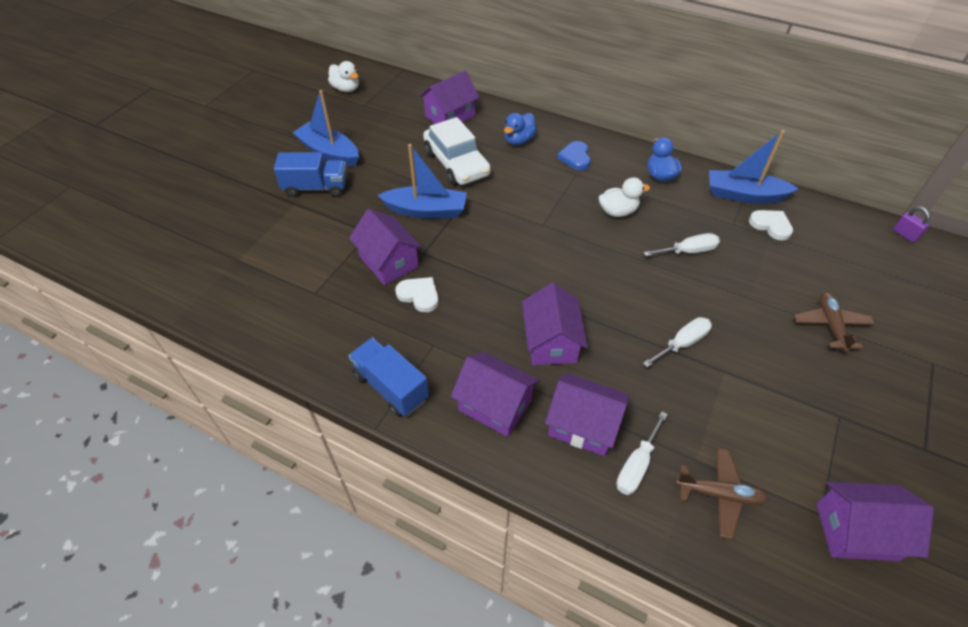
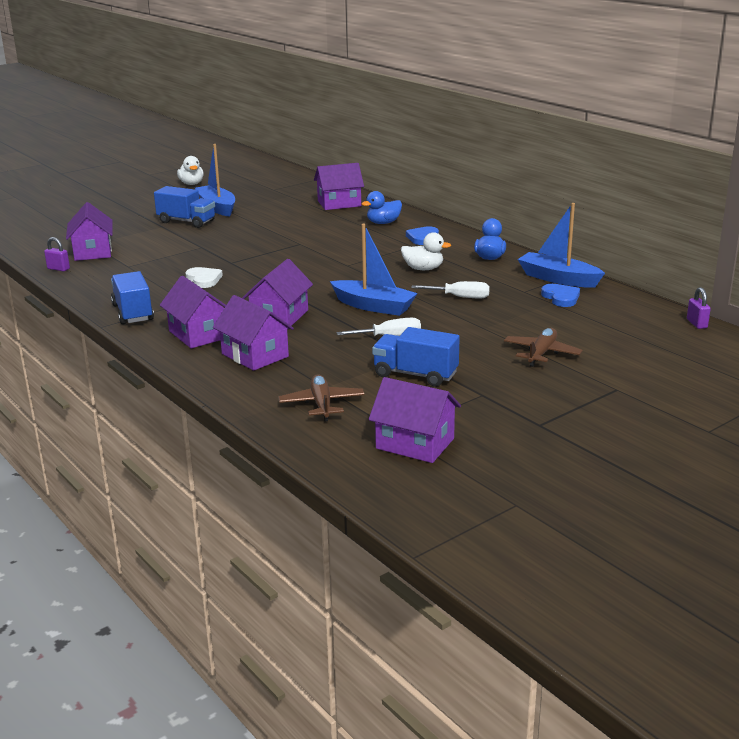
camera: 25 degrees right, 25 degrees down
white duck [328,61,359,92] -> white duck moved to [177,156,204,185]
purple house [349,209,423,285] -> purple house moved to [66,202,113,261]
blue boat [378,144,467,218] -> blue boat moved to [330,224,418,316]
white car [423,117,491,185] -> none
white screwdriver [616,411,668,495] -> none
brown plane [676,448,768,539] -> brown plane turned 135 degrees counterclockwise [278,374,365,421]
white heart [749,210,793,241] -> blue heart [541,284,580,307]
none -> purple padlock [44,237,70,271]
none -> blue truck [372,327,460,386]

